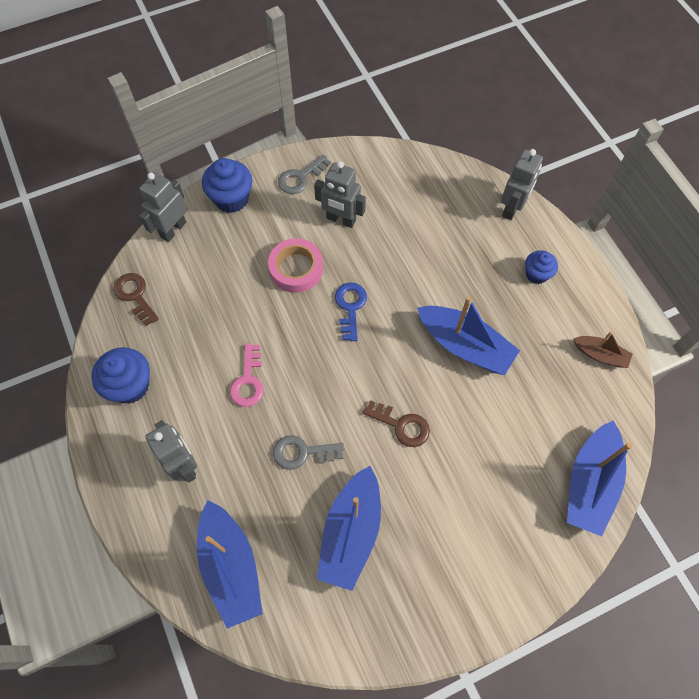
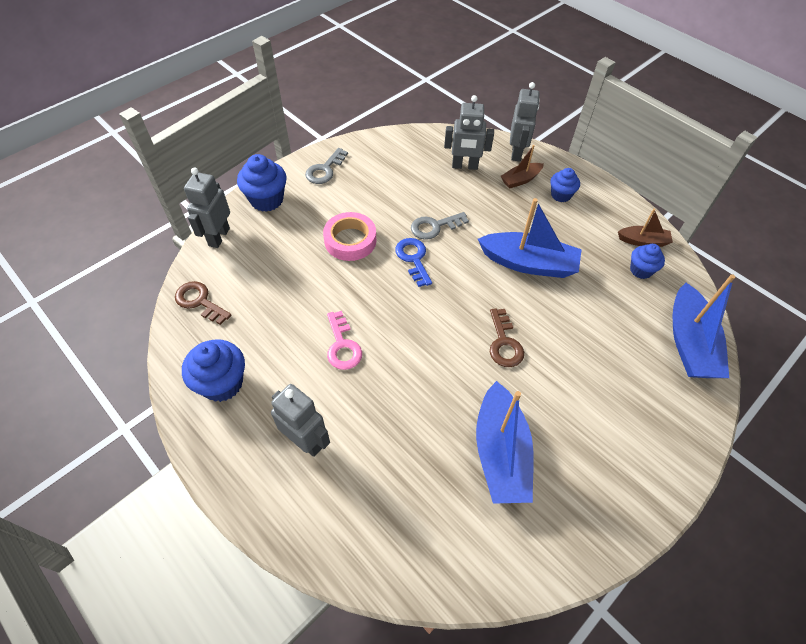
camera: 20 degrees left, 10 degrees down
blue boat [197,500,263,629] -> none
grey key [273,435,344,470] -> grey key moved to [411,212,469,240]
grey robot [314,161,366,228] -> grey robot moved to [444,95,494,170]
brown key [363,400,430,447] -> brown key turned 75 degrees clockwise [490,308,524,367]
none -> brown boat [501,145,544,189]
none -> blue cupcake [630,244,665,279]

